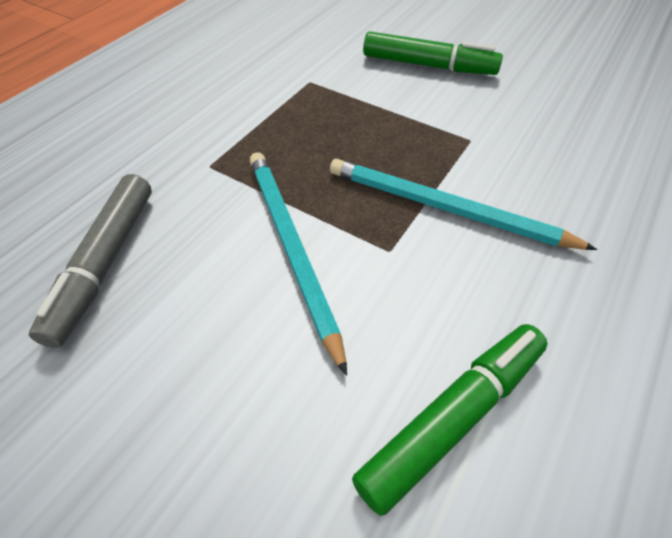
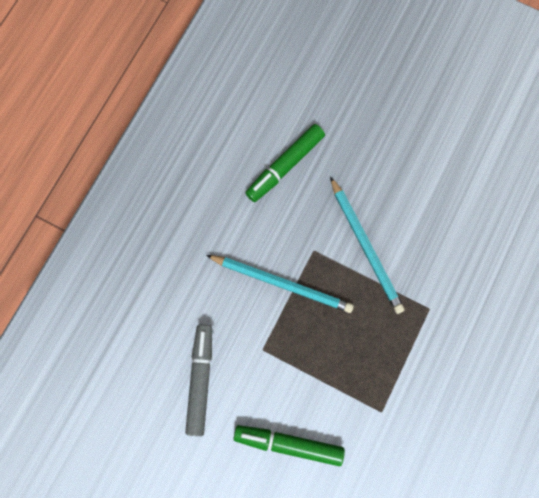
camera: 175 degrees right, 25 degrees up
grey marker [29,174,152,348] -> grey marker moved to [185,325,212,436]

